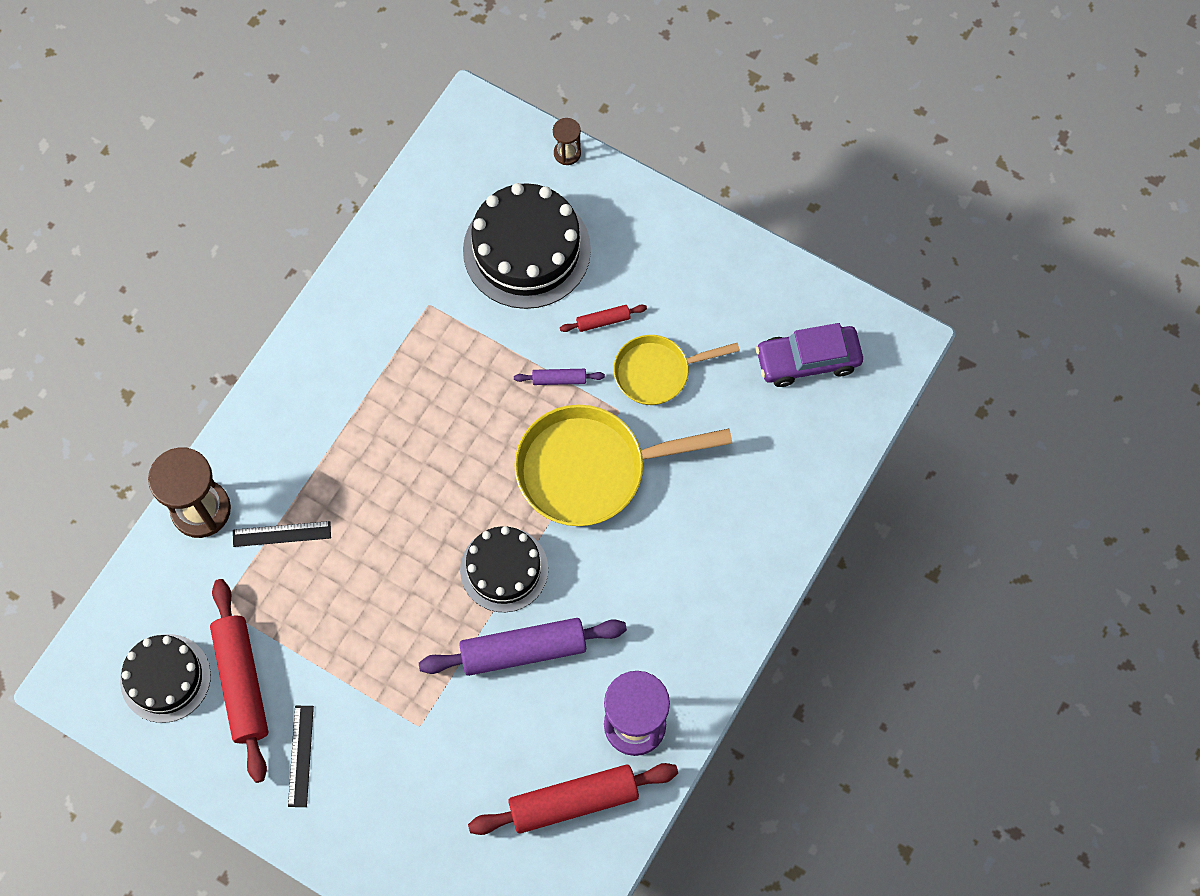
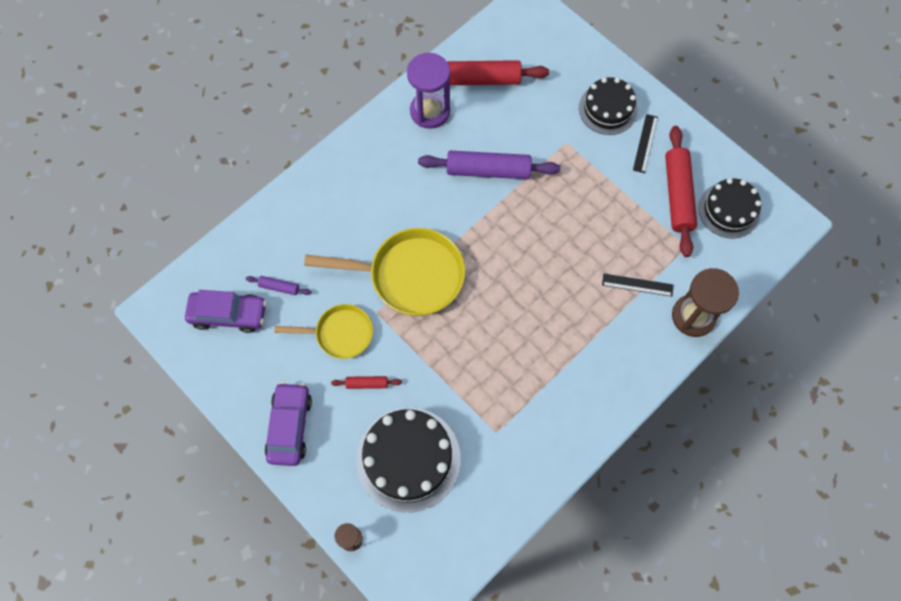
camera: 165 degrees left, 0 degrees up
black cake [460,526,548,612] -> black cake moved to [579,77,638,135]
purple rolling pin [514,369,605,385] -> purple rolling pin moved to [246,276,311,295]
none -> purple car [265,382,312,466]

